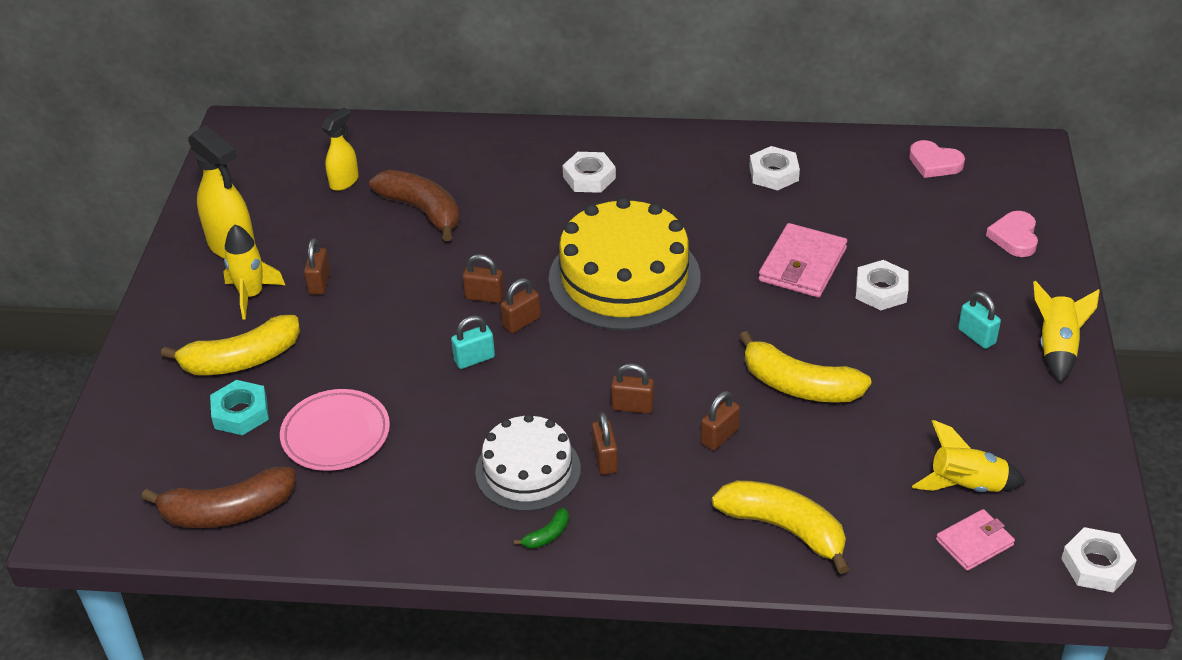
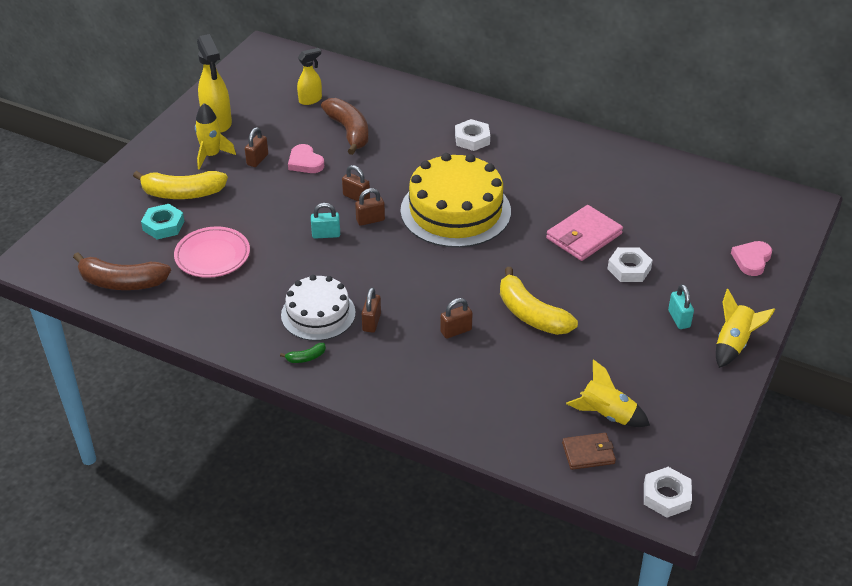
camera: 20 degrees right, 0 degrees up
brown padlock [611,363,654,414] -> none
yellow banana [712,480,850,574] -> none
white nut [749,146,800,191] -> none
pink heart [909,140,965,178] -> pink heart moved to [288,144,324,173]
pink wallet [936,509,1015,571] -> brown wallet [562,433,616,470]

